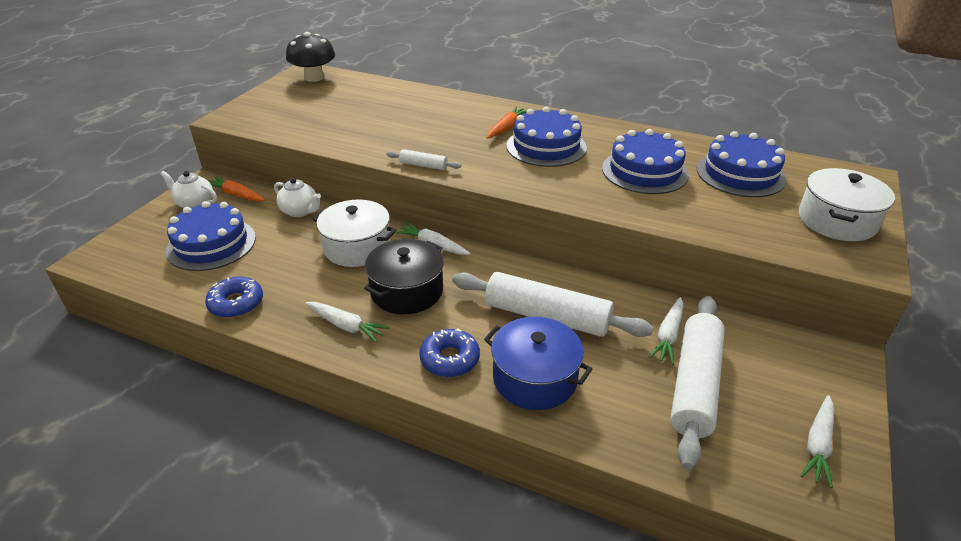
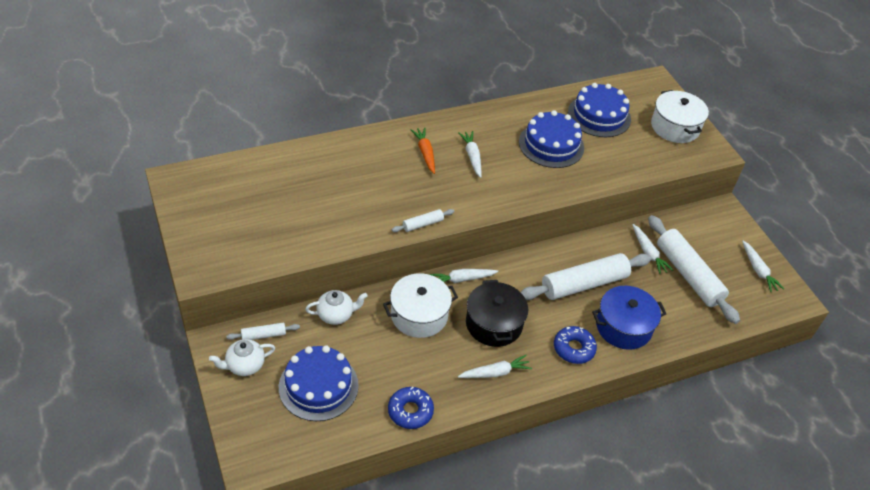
camera: 50 degrees left, 10 degrees up
orange carrot [209,177,265,201] -> white rolling pin [226,323,300,340]
black mushroom [286,32,335,82] -> none
blue cake [506,107,587,167] -> white carrot [458,131,482,178]

